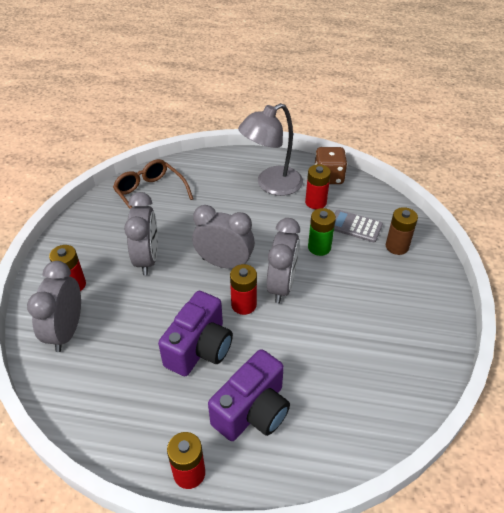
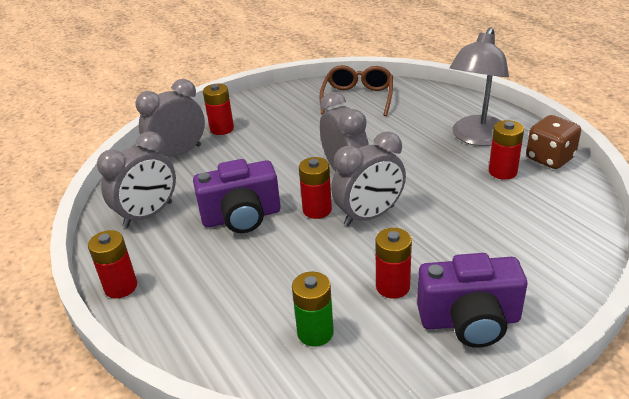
camera: 50 degrees right, 10 degrees down
grey clock [124,192,158,275] -> grey clock moved to [97,131,176,228]
purple camera [208,349,290,441] -> purple camera moved to [417,253,527,348]
grey lamp [238,103,303,196] -> grey lamp turned 75 degrees counterclockwise [450,28,509,146]
green battery [308,208,336,256] -> green battery moved to [292,272,334,347]
grey calculator [334,210,383,242] -> none
brown battery [386,207,418,255] -> none
none -> red battery [375,228,412,299]

